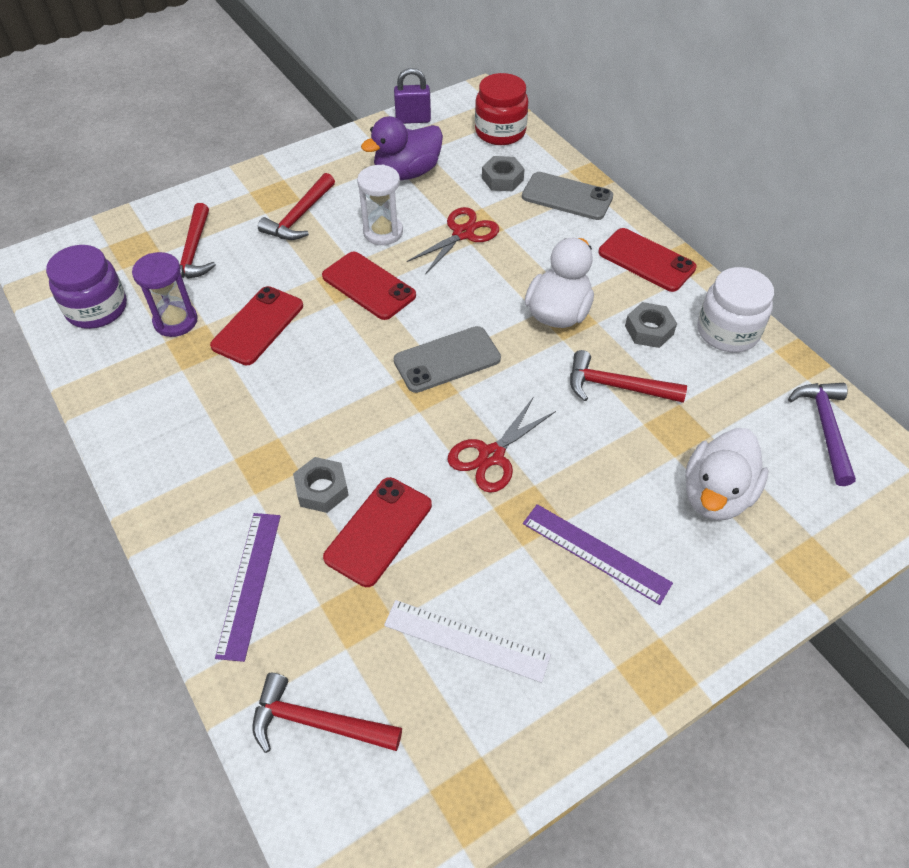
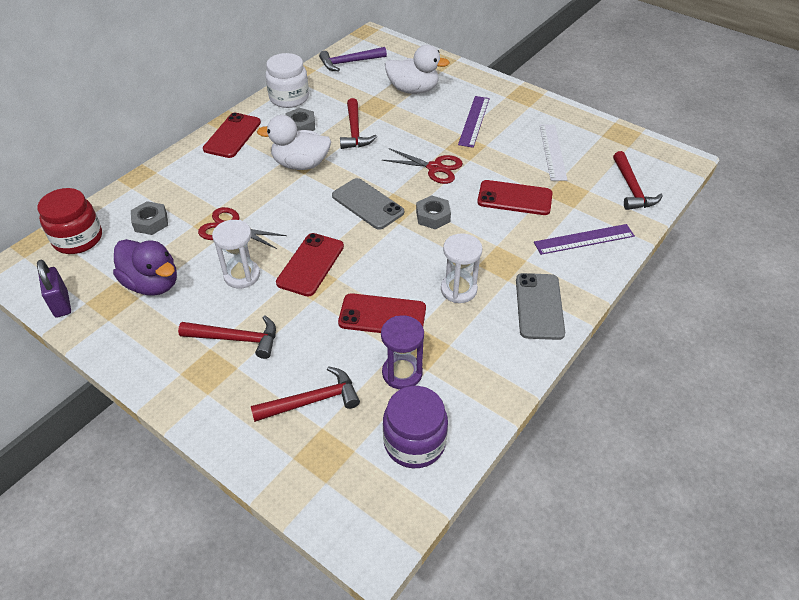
camera: 110 degrees left, 5 degrees down
grey nut [293,457,349,513] -> grey nut moved to [416,195,451,230]
grey phone [522,172,613,220] -> grey phone moved to [516,273,565,340]
none -> white hourglass [441,233,483,303]

